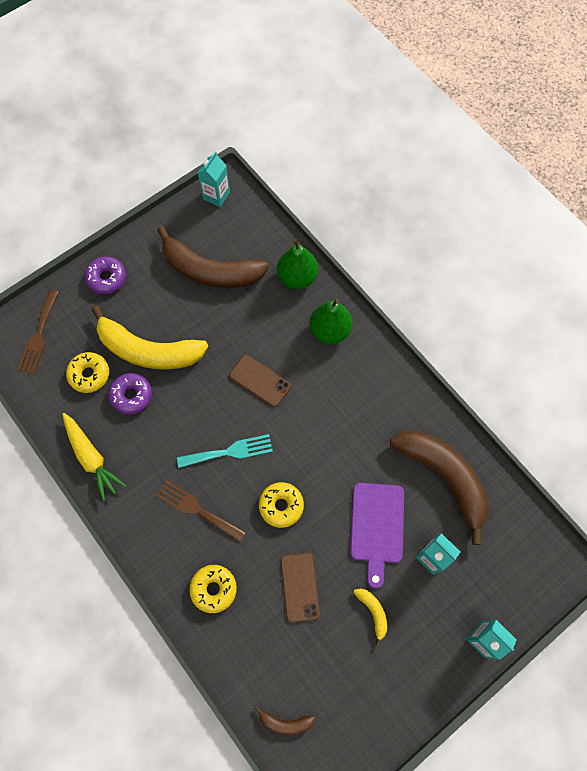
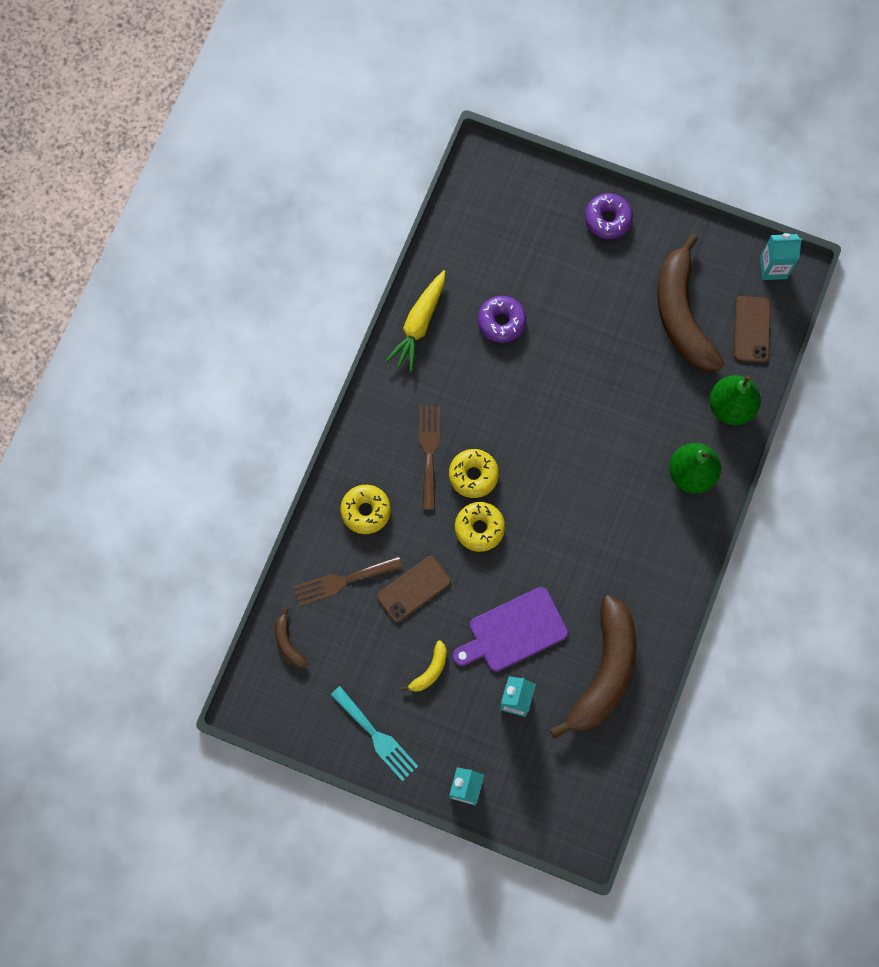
camera: 60 degrees right, 5 degrees up
brown fork [18,290,59,374] -> brown fork moved to [293,556,403,606]
yellow donut [66,352,109,393] -> yellow donut moved to [449,449,499,498]
yellow banana [92,306,209,370] -> none
turquoise fork [177,434,273,468] -> turquoise fork moved to [331,686,418,781]
brown phone [229,355,291,407] -> brown phone moved to [734,296,771,363]

